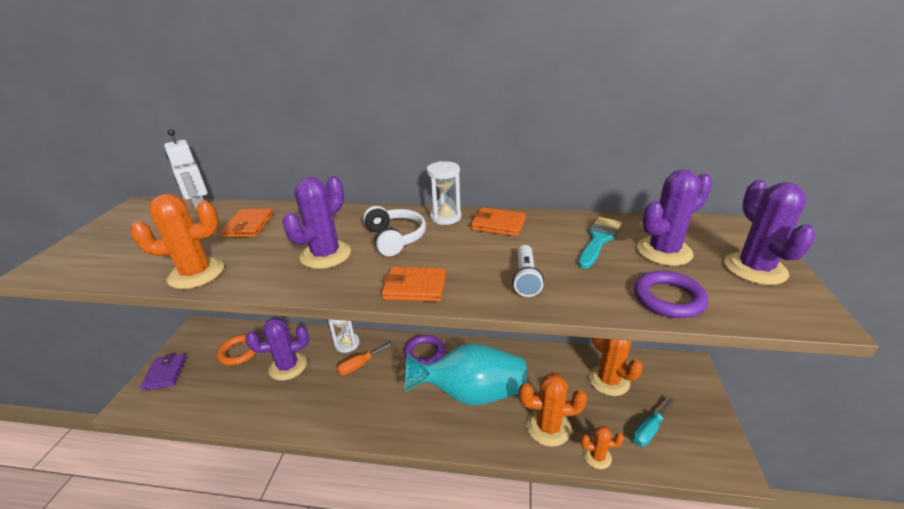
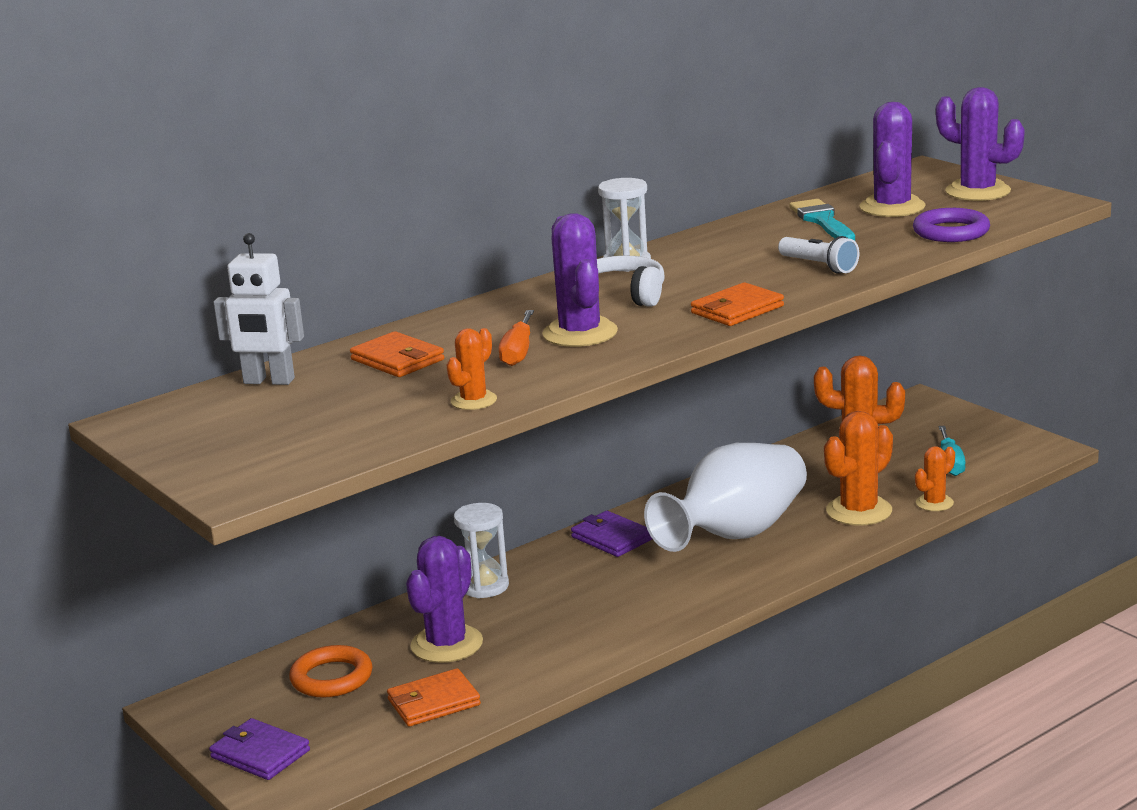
camera: 45 degrees left, 10 degrees down
orange cactus [130,194,224,289] -> orange cactus [446,328,497,410], size x0.57
orange screwdriver [336,342,393,375] -> orange screwdriver moved to [499,310,534,366]
purple ring [404,335,445,365] -> purple wallet [571,511,652,557]
turquoise vase [405,343,527,406] -> white vase [644,443,807,552]
orange wallet [471,207,526,236] -> orange wallet moved to [387,668,481,727]

